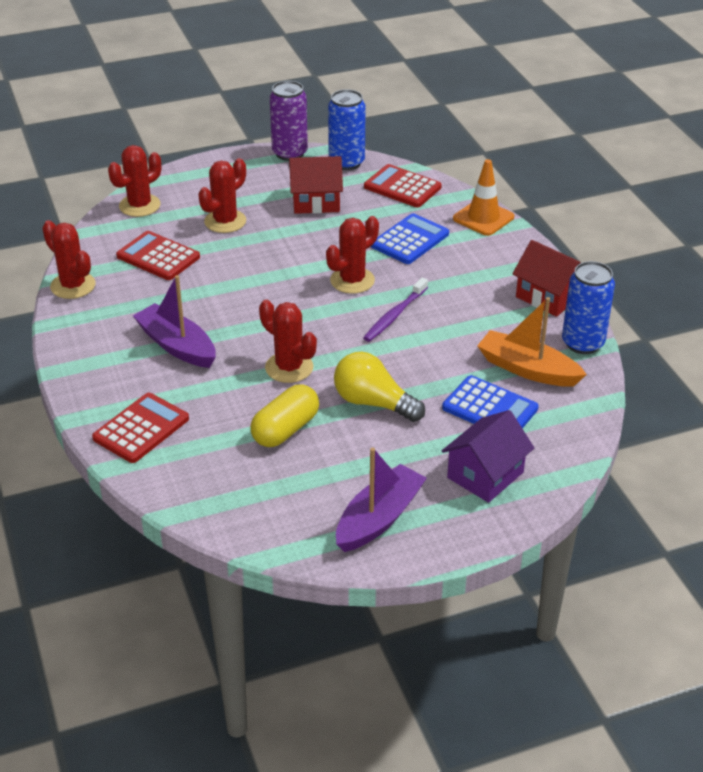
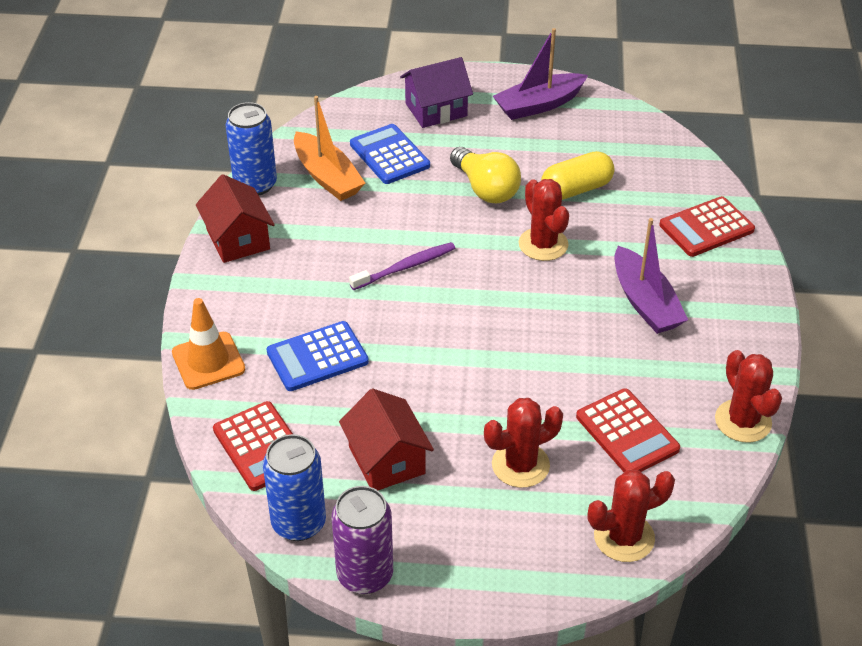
camera: 155 degrees left, 5 degrees up
red house [289,156,343,214] -> red house turned 45 degrees clockwise [339,389,434,490]
red cactus [326,216,379,294] -> none

